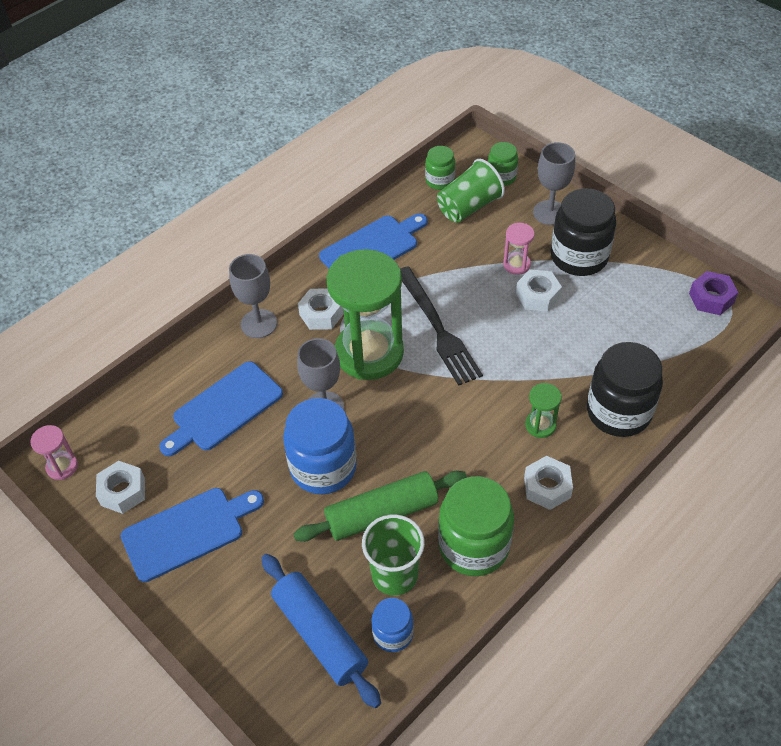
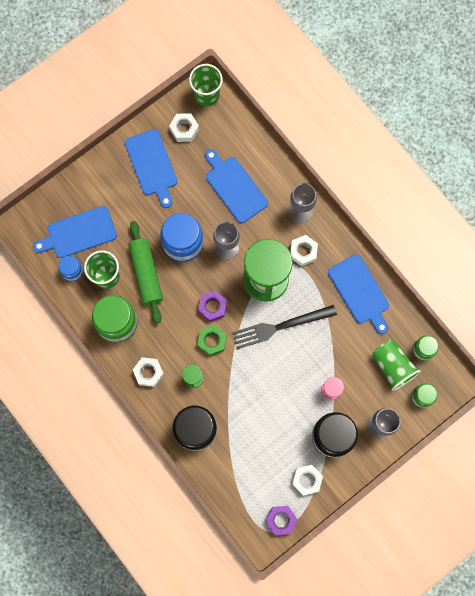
camera: 95 degrees right, 25 degrees up
pink hourglass [30,425,78,480] -> green cup [189,64,223,107]
blue rolling pin [261,554,381,708] -> blue cutting board [33,206,117,258]
white nut [516,269,562,312] -> white nut moved to [292,465,323,496]
none -> purple nut [198,290,227,322]
none -> green nut [198,325,227,356]

